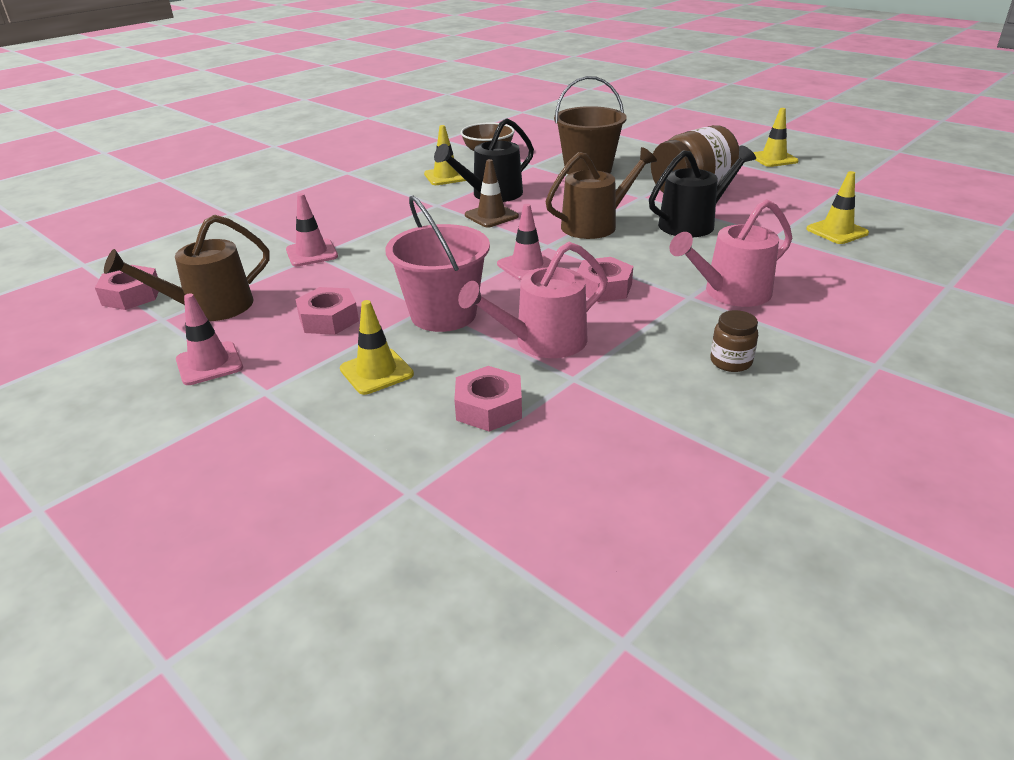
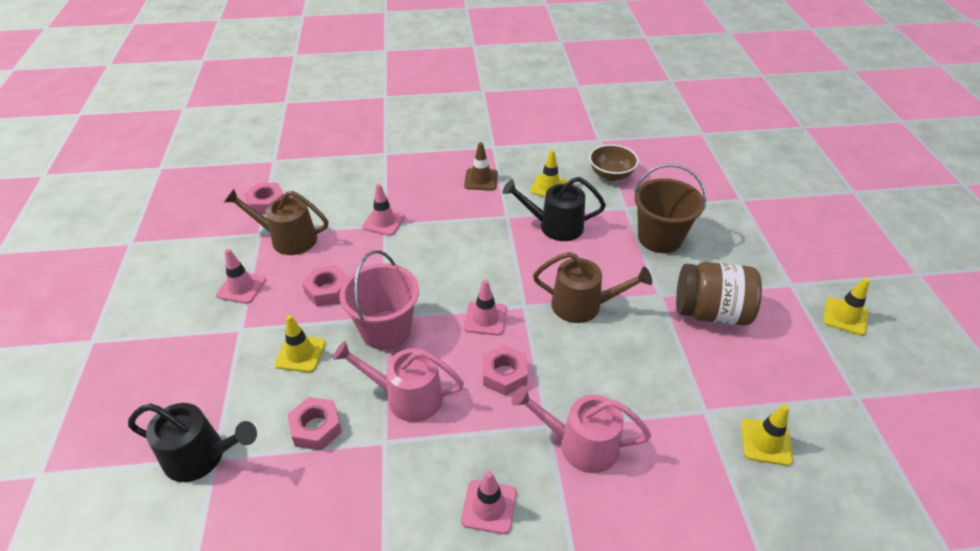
camera: 40 degrees right, 10 degrees up
brown traffic cone [465,159,519,228] -> brown traffic cone moved to [464,142,498,190]
black watering can [649,145,756,237] -> black watering can moved to [128,403,257,482]
brown jar [710,310,758,372] -> pink traffic cone [461,471,517,534]

